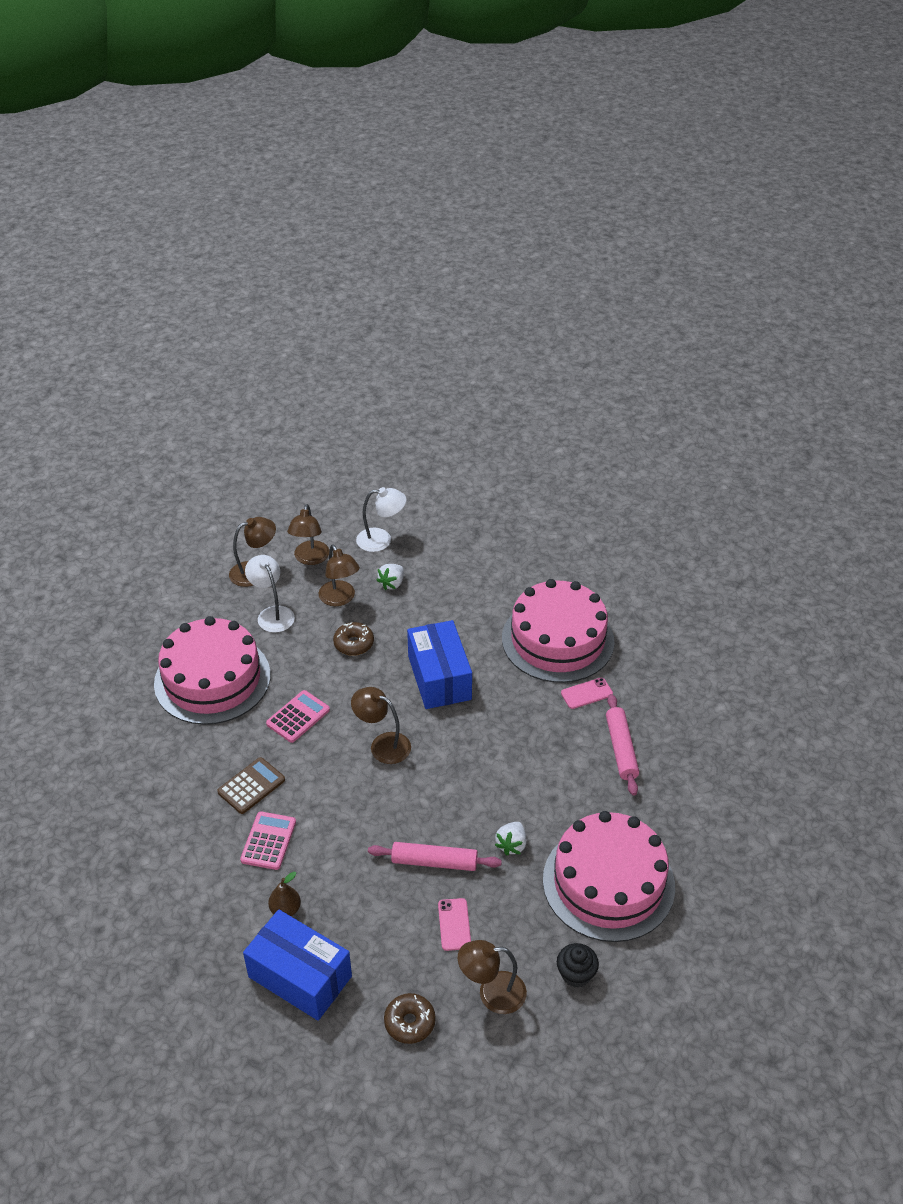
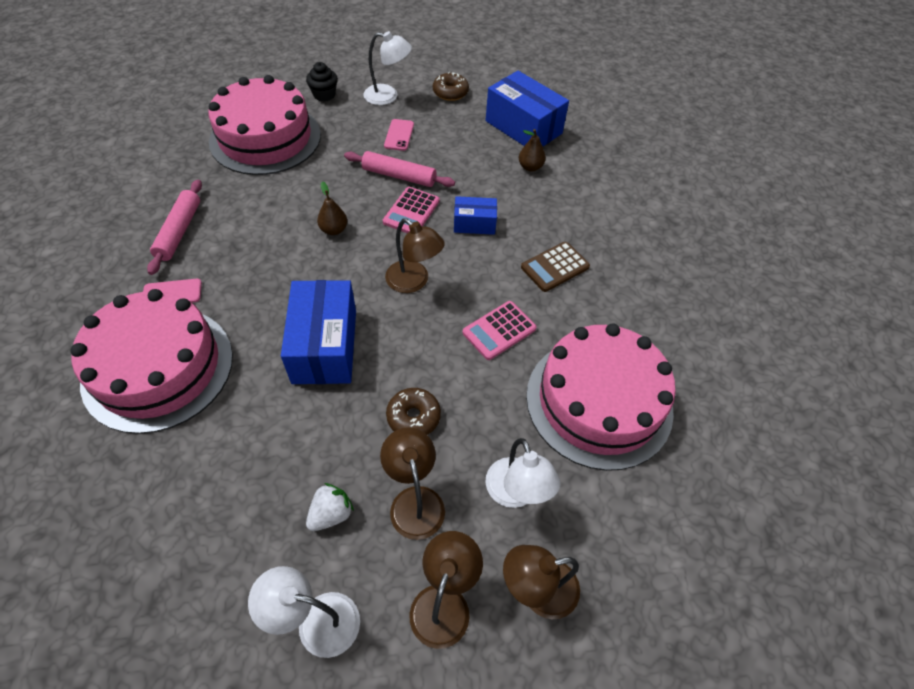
camera: 170 degrees left, 10 degrees up
pink calculator [240,812,296,870] -> pink calculator moved to [383,187,440,233]
brown lamp [458,940,527,1014] -> white lamp [363,31,412,105]
white strawberry [495,822,526,855] -> none
none -> brown pear [317,181,347,235]
none -> blue box [454,196,497,235]

